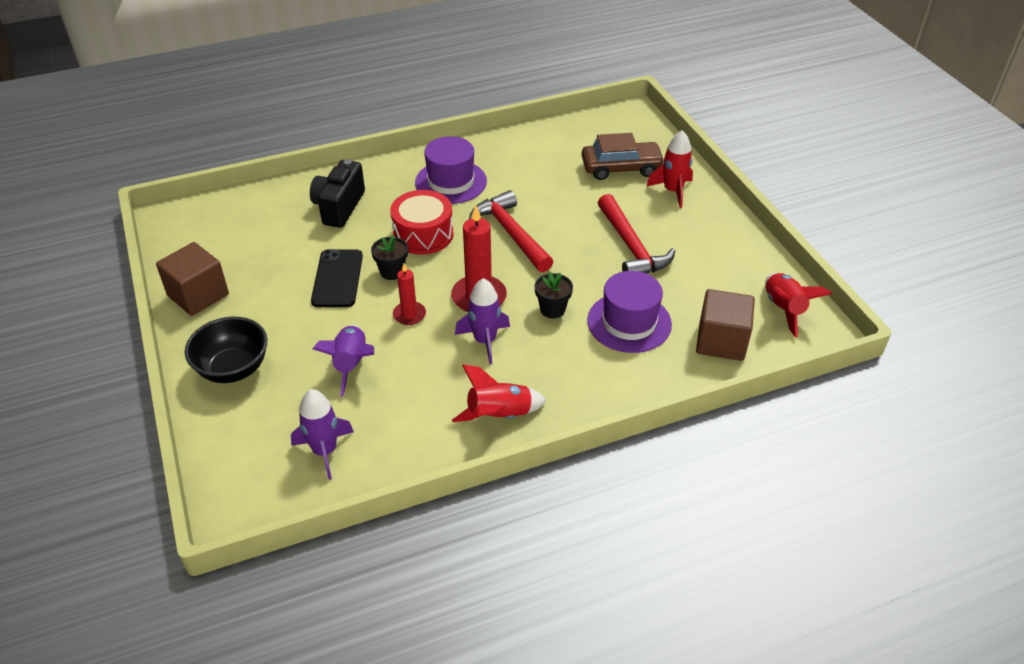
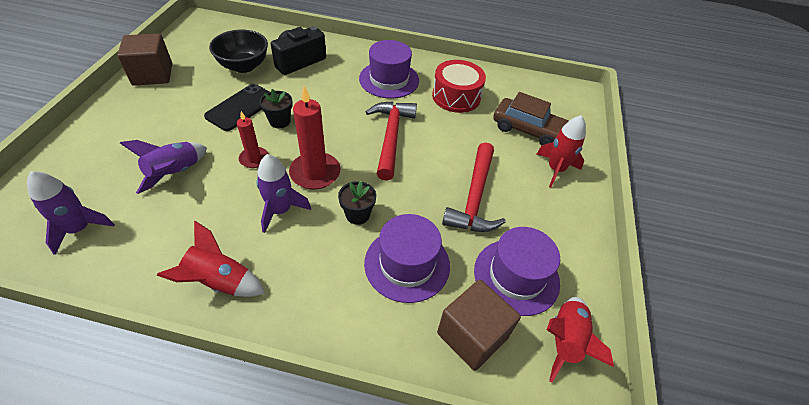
camera: 30 degrees right, 5 degrees up
black bowl [185,317,267,383] -> black bowl moved to [209,30,268,73]
red drum [390,190,454,255] -> red drum moved to [432,60,486,113]
none -> purple hat [474,227,560,316]

